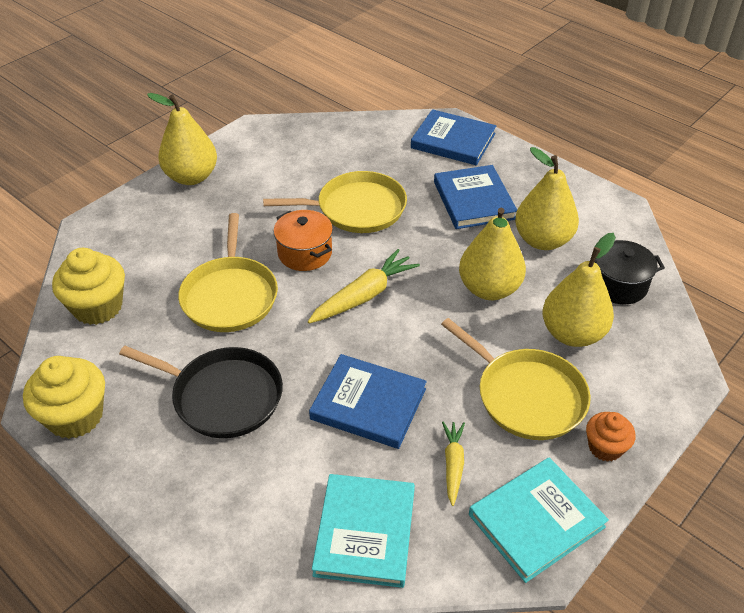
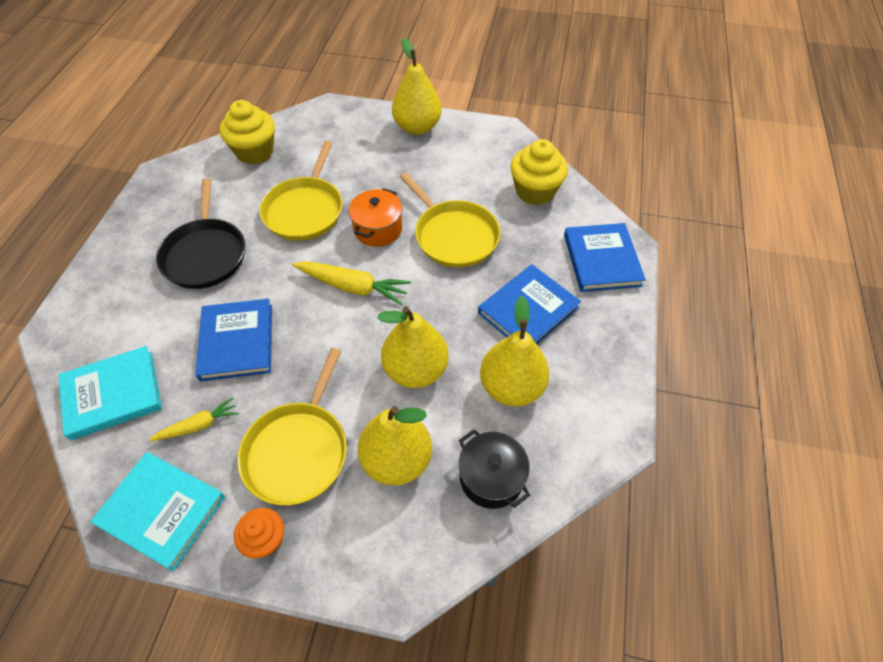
camera: 60 degrees right, 10 degrees up
yellow cupcake [23,356,105,439] -> yellow cupcake moved to [510,139,568,205]
yellow pan [178,213,278,332] -> yellow pan turned 45 degrees counterclockwise [259,141,343,241]

